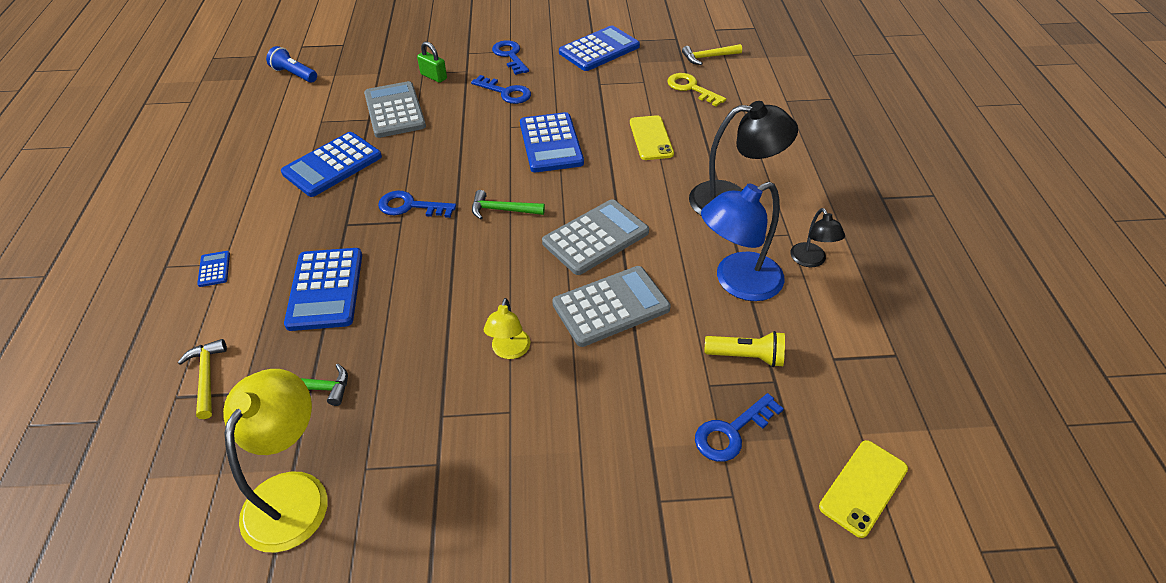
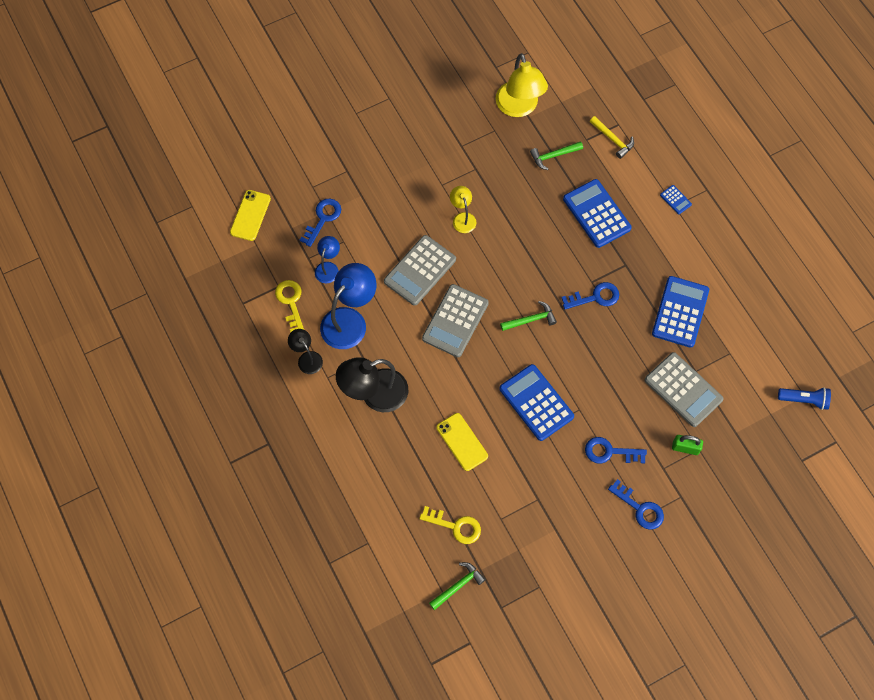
camera: 155 degrees right, 20 degrees up
blue calculator [559,25,640,71] -> none
yellow hammer [682,44,742,65] -> green hammer [429,562,486,610]
yellow flashlight [705,331,785,367] -> blue lamp [315,236,340,283]
none -> yellow key [275,280,304,332]

